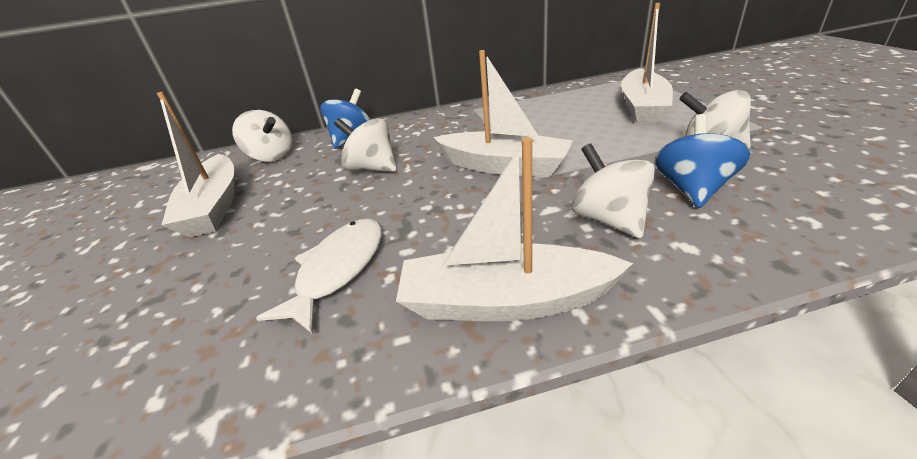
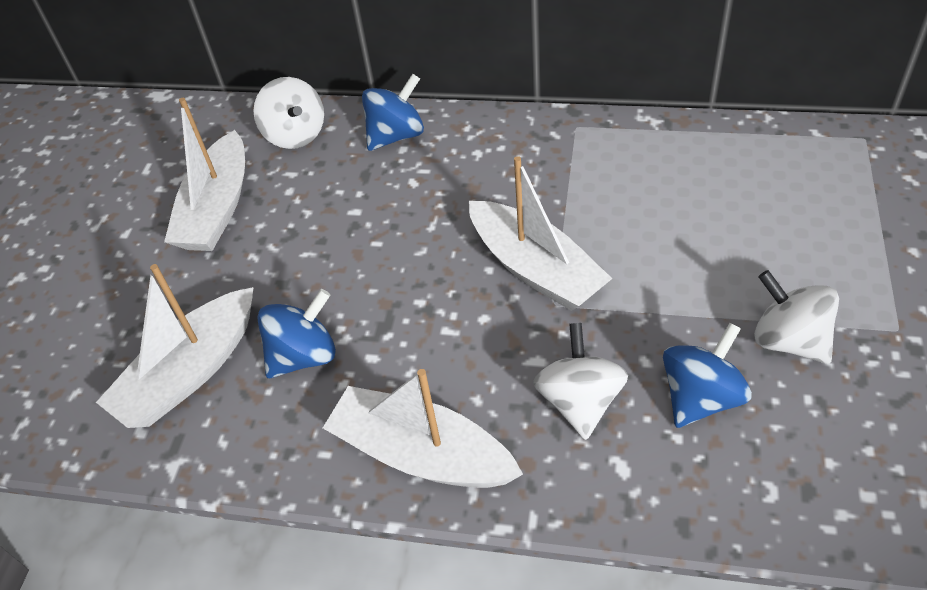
camera: 25 degrees right, 15 degrees up
white fish [256,219,382,334] -> blue spinning top [257,289,336,378]
white spinning top [334,118,397,172] -> none
white boat [621,3,673,124] -> white boat moved to [96,264,254,428]

